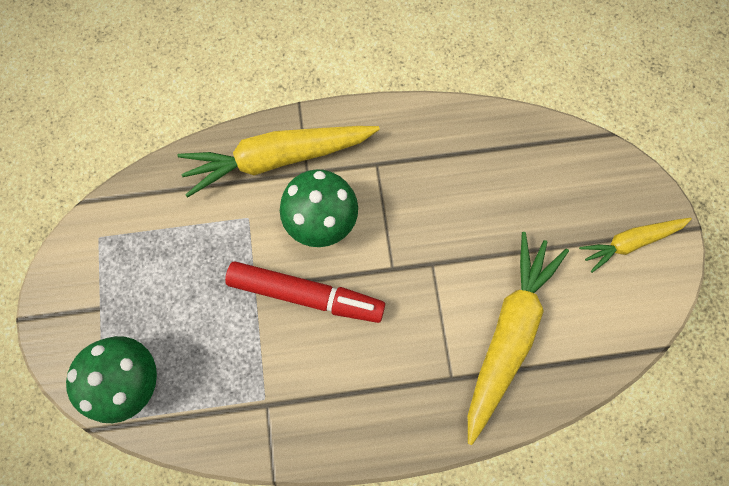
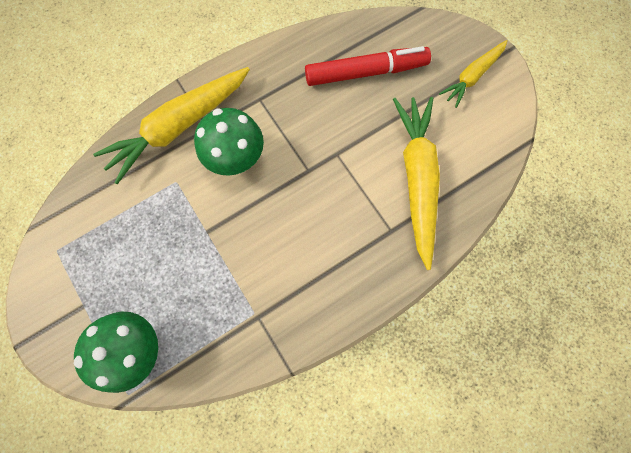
camera: 25 degrees left, 0 degrees up
red marker [225,262,385,323] -> red marker moved to [305,46,431,86]

